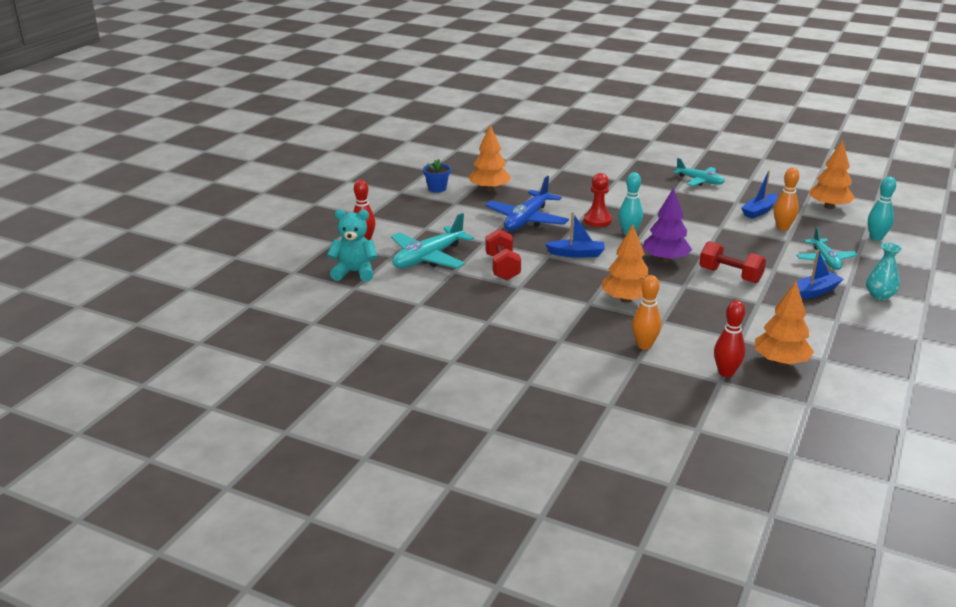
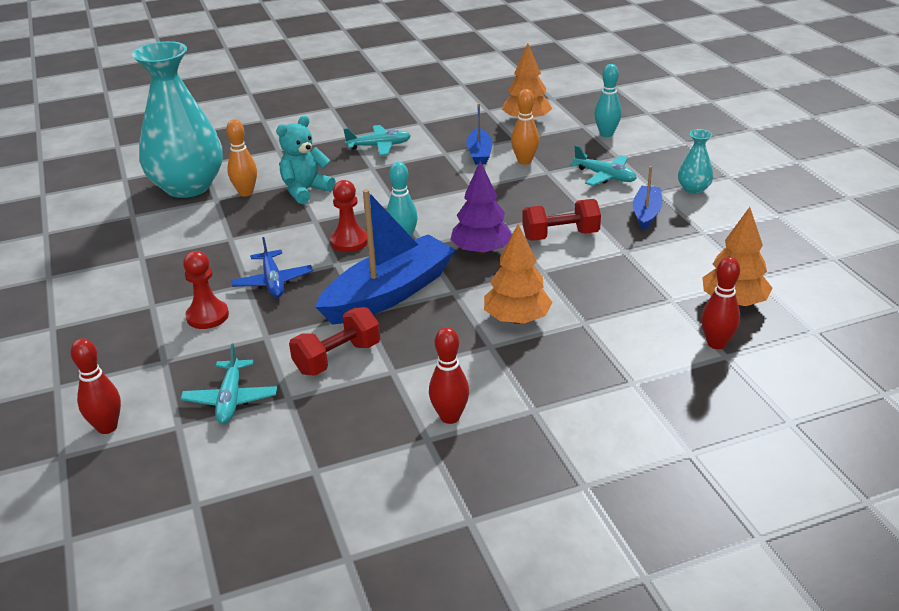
camera: 45 degrees left, 5 degrees up
turquoise teddy bear [327,209,377,282] -> turquoise teddy bear moved to [276,116,336,204]
turquoise plane [391,213,474,268] -> turquoise plane [181,343,277,424], size x0.64
blue flower pot [423,159,451,193] -> none
orange tree [469,125,511,191] -> none
blue plane [485,176,569,231] -> blue plane [231,237,313,298], size x0.64
red dumbbell [485,229,521,280] -> red dumbbell turned 75 degrees counterclockwise [289,307,380,376]
blue boat [545,212,605,258] -> blue boat [316,189,456,325], size x1.98
orange bowling pin [632,275,661,350] -> orange bowling pin moved to [226,119,257,197]
none -> turquoise vase [132,41,223,198]
none -> red pawn [183,251,229,329]
none -> red bowling pin [429,327,469,424]

